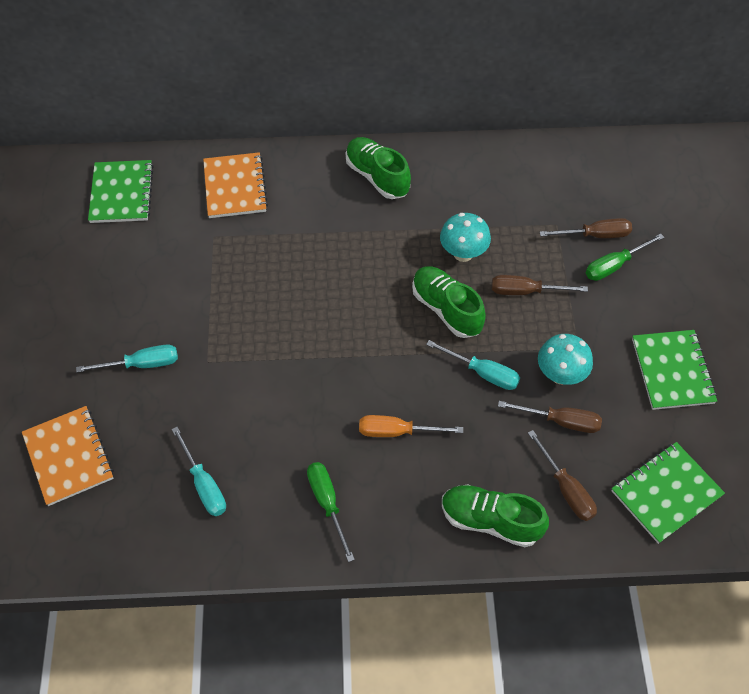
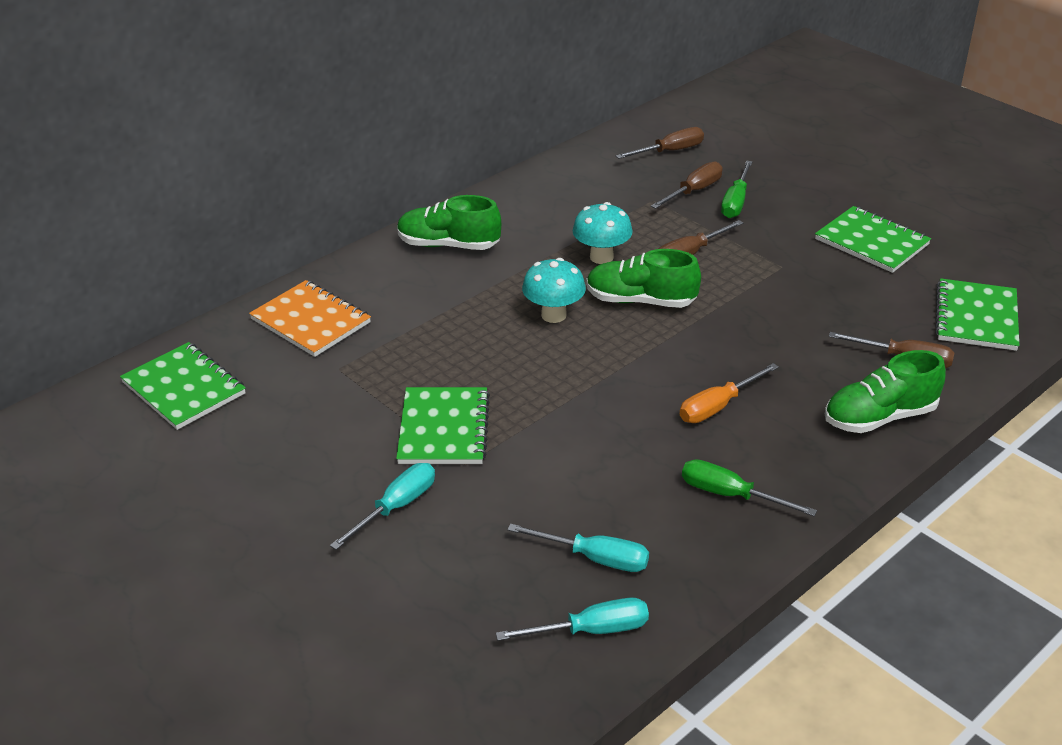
camera: 40 degrees left, 20 degrees down
orange notebook [22,406,114,506] -> none
turquoise screwdriver [426,340,520,390] -> turquoise screwdriver moved to [496,597,649,641]
brown screwdriver [498,401,602,433] -> brown screwdriver moved to [616,127,704,159]
turquoise mushroom [538,334,593,385] -> turquoise mushroom moved to [522,258,586,323]
none -> green notebook [396,387,490,464]

